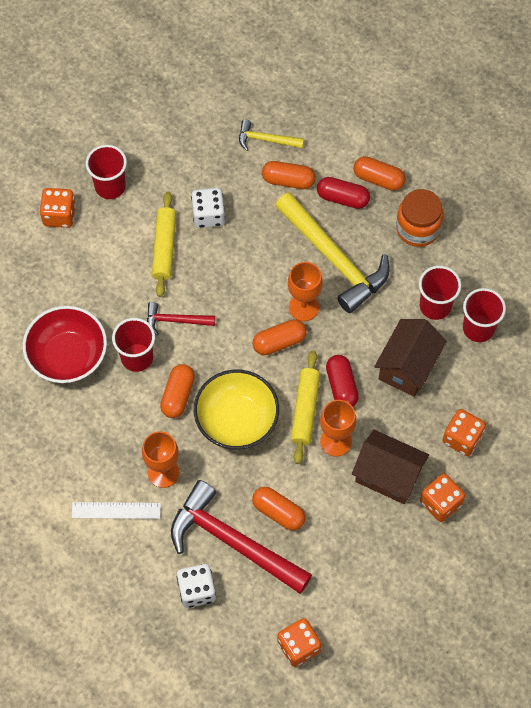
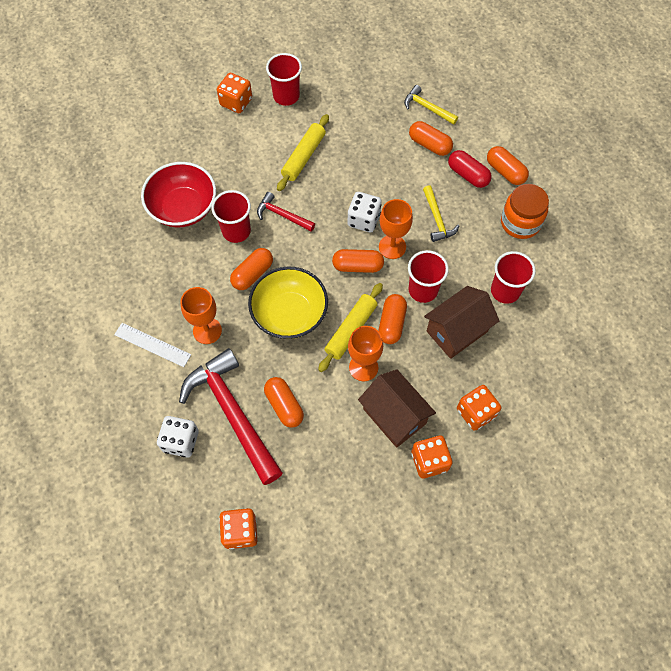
camera: 25 degrees right, 0 degrees up
white dice [191,188,225,228] -> white dice moved to [347,192,382,233]
yellow hammer [275,192,390,313] -> yellow hammer [423,185,459,242], size x0.49
red capsule [326,355,359,407] -> orange capsule [378,294,407,344]
red cup [463,288,506,342] -> red cup moved to [408,250,449,303]

